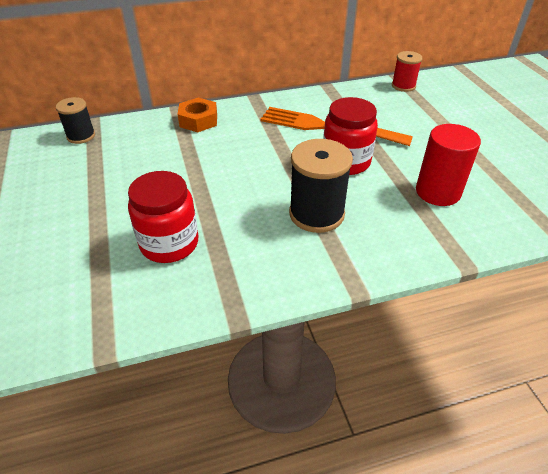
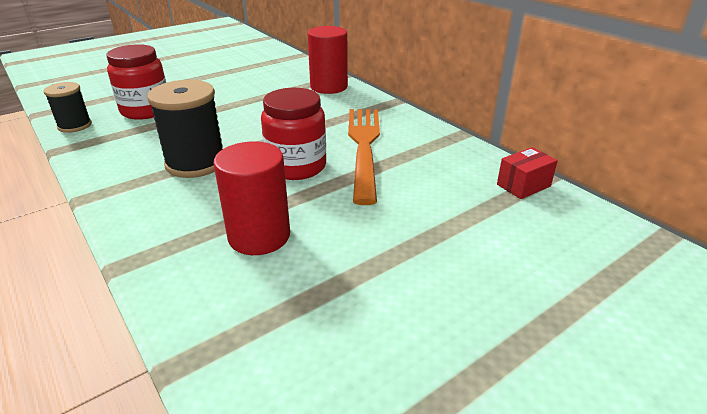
camera: 70 degrees right, 10 degrees down
black spool [56,97,95,144] -> black spool moved to [44,82,92,133]
orange nut [177,98,217,132] -> red cylinder [307,26,348,94]
red spool [392,51,423,92] -> red box [497,147,558,199]

